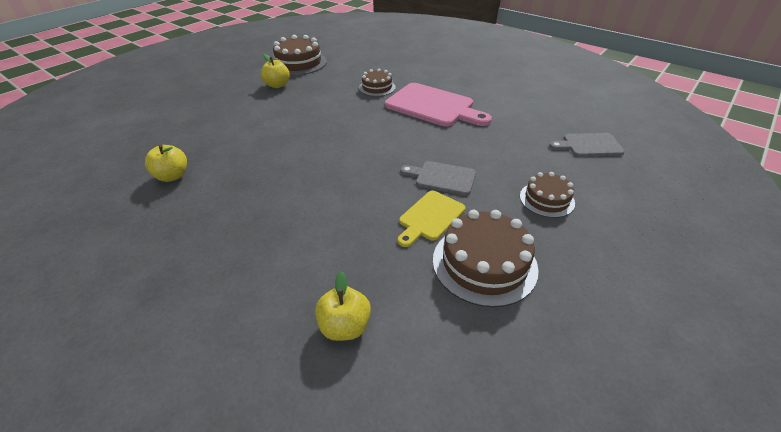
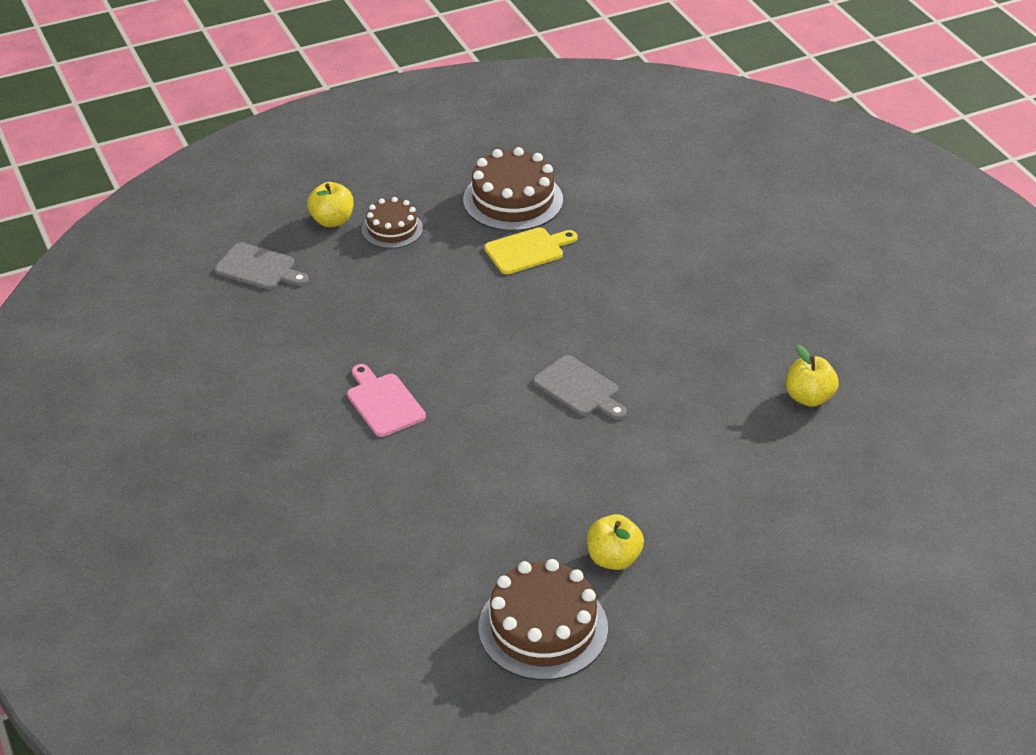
camera: 155 degrees left, 0 degrees up
yellow apple [315,271,371,341] -> yellow apple moved to [307,182,354,227]
brown cake [359,69,396,97] -> none
pink cutting board [385,83,492,127] -> pink cutting board [347,364,426,437], size x0.57
grey cutting board [400,161,476,195] -> grey cutting board moved to [533,355,627,420]

